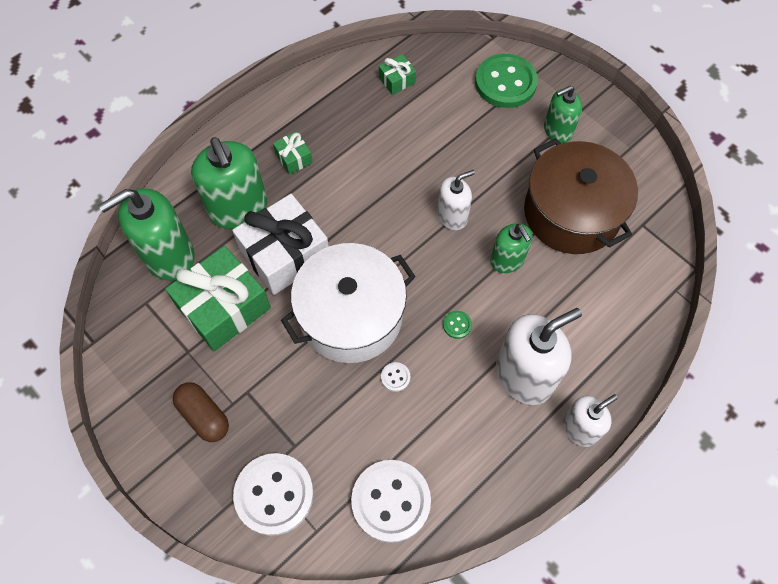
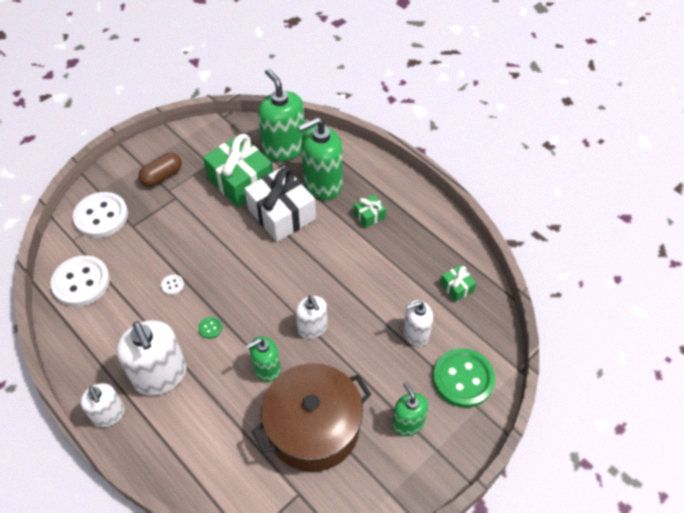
camera: 90 degrees right, 10 degrees down
white pot [281,243,416,363] -> none
none -> white soap dispenser [404,300,433,346]

